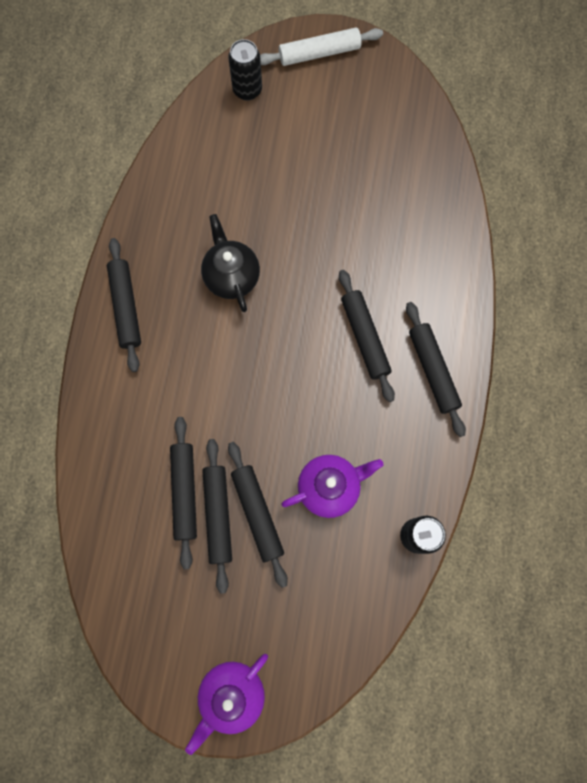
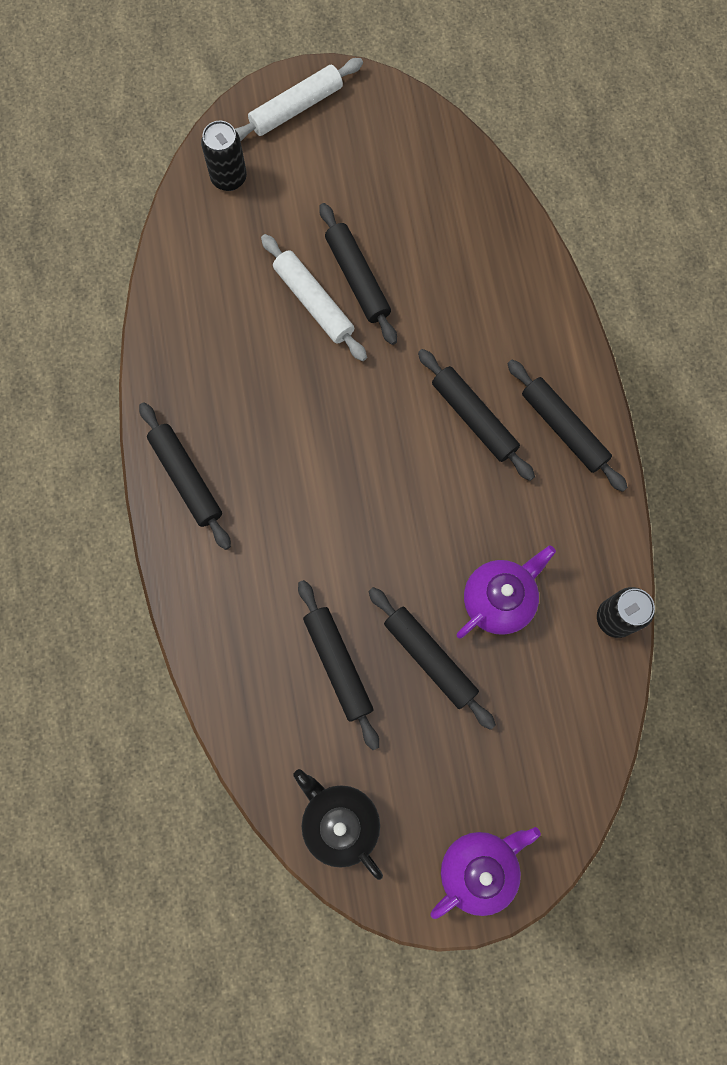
camera: 20 degrees left, 0 degrees up
purple teapot [185,654,268,755] -> purple teapot turned 150 degrees counterclockwise [430,827,541,919]
black teapot [201,214,260,312] -> black teapot moved to [293,769,383,880]
black rolling pin [202,439,232,594] -> black rolling pin moved to [319,203,397,345]
none -> white rolling pin [261,234,367,361]

